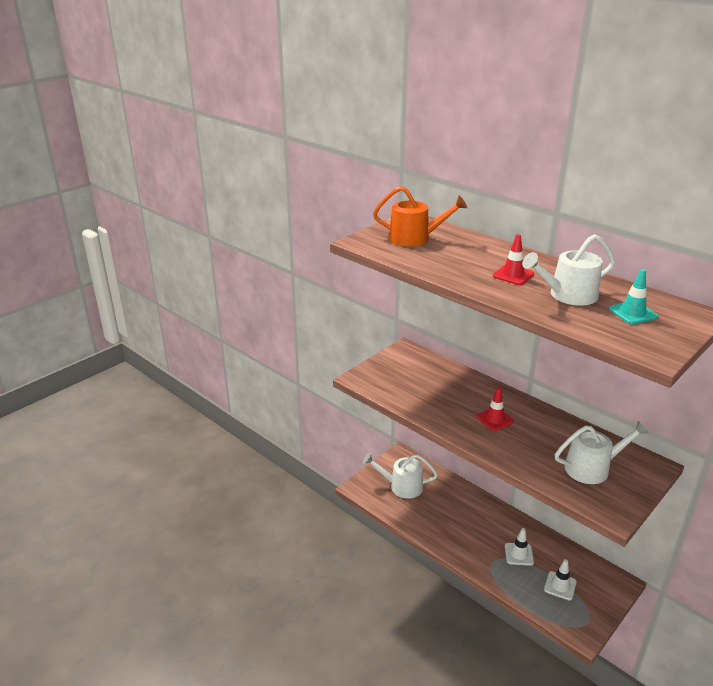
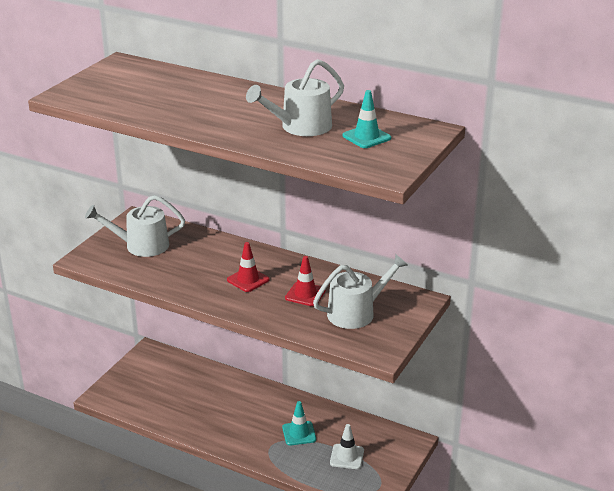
camera: 15 degrees left, 0 degrees up
white watering can [363,453,438,499] -> white watering can moved to [85,195,185,257]
orange watering can [373,186,467,247] -> none
red traffic cone [493,234,534,285] -> red traffic cone moved to [285,256,326,306]
white traffic cone [505,528,534,566] -> turquoise traffic cone [282,401,316,445]

